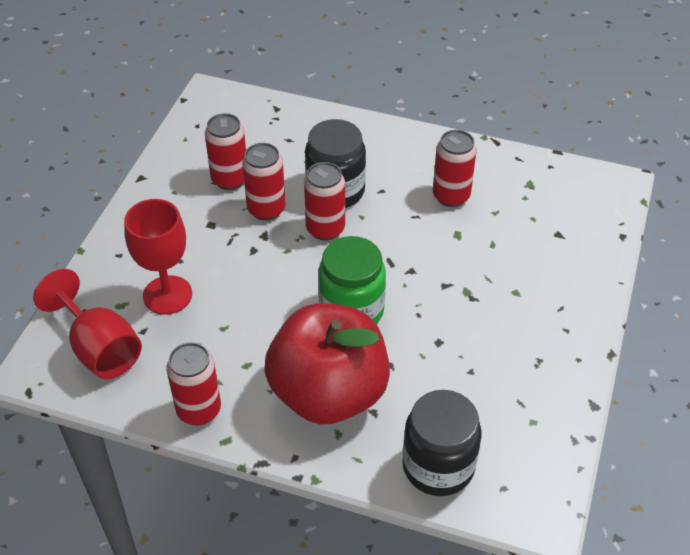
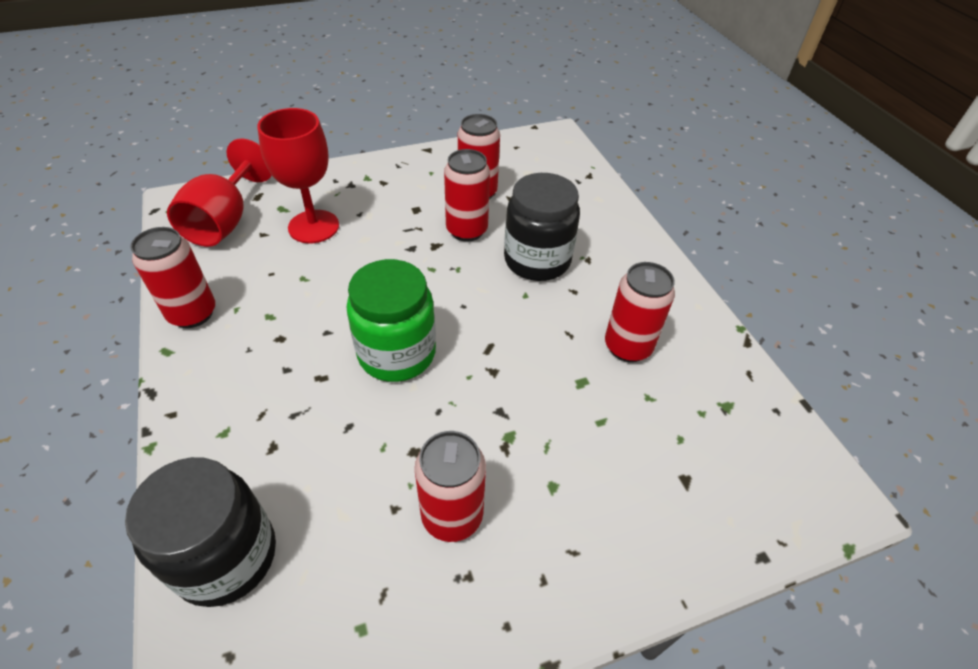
camera: 50 degrees right, 0 degrees up
red apple [264,303,390,424] -> none
red can [304,162,345,241] -> red can moved to [415,431,486,542]

